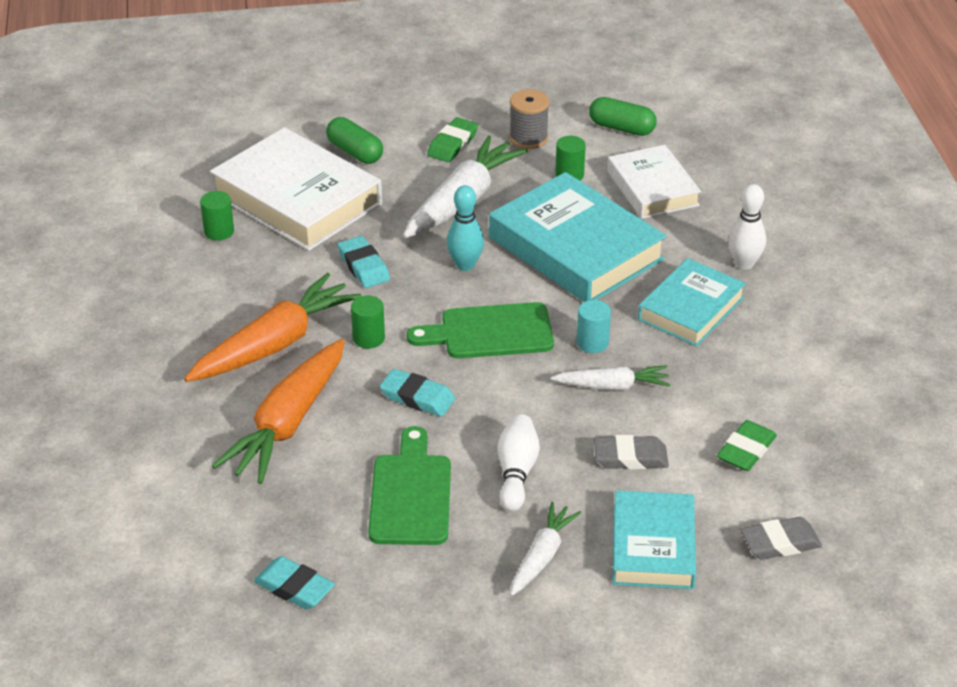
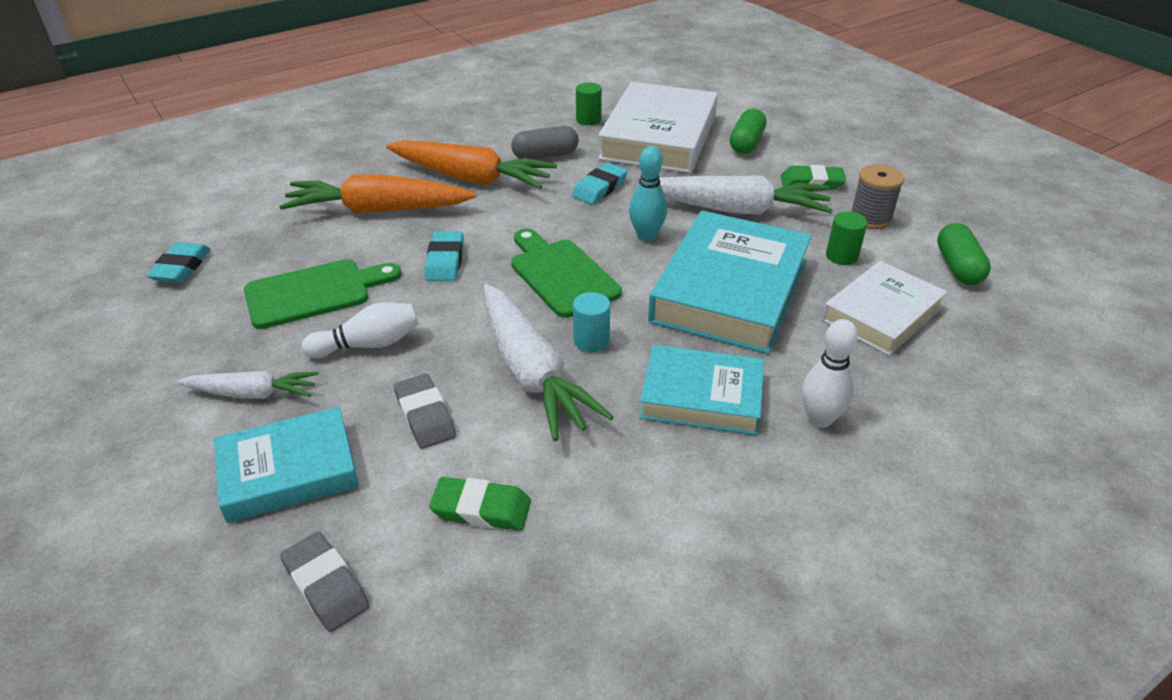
camera: 65 degrees right, 0 degrees up
green cylinder [351,295,385,349] -> none
white carrot [551,365,671,390] -> white carrot [484,284,614,441], size x1.78
none -> grey capsule [511,126,579,159]

